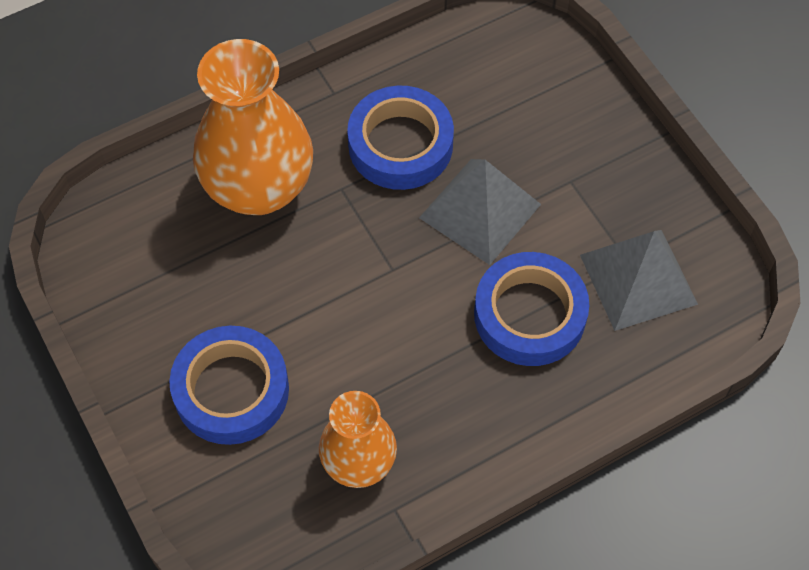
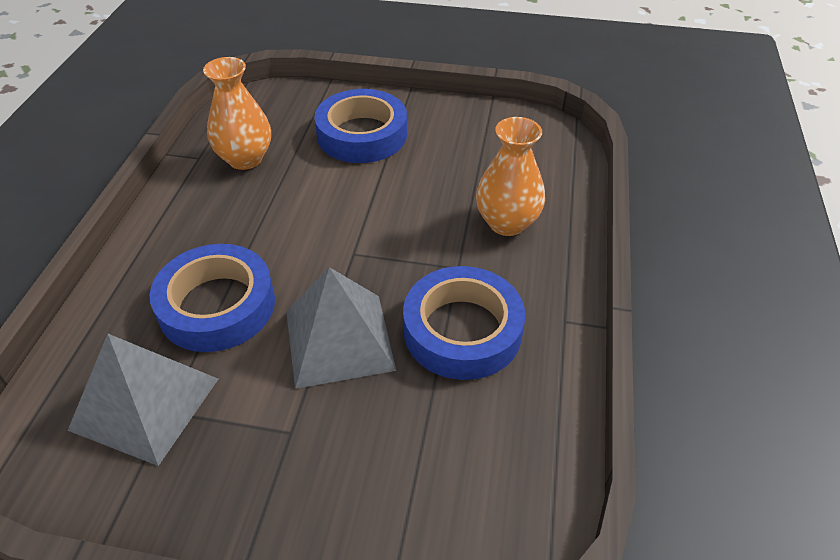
camera: 130 degrees right, 15 degrees down
orange vase [193,39,313,215] -> orange vase [476,117,545,236], size x0.60

